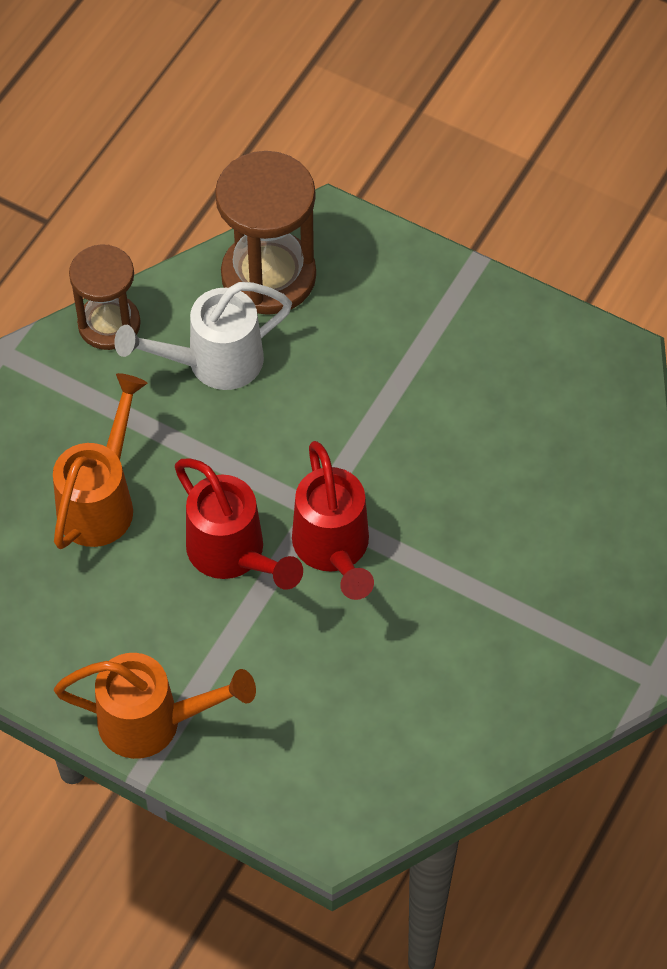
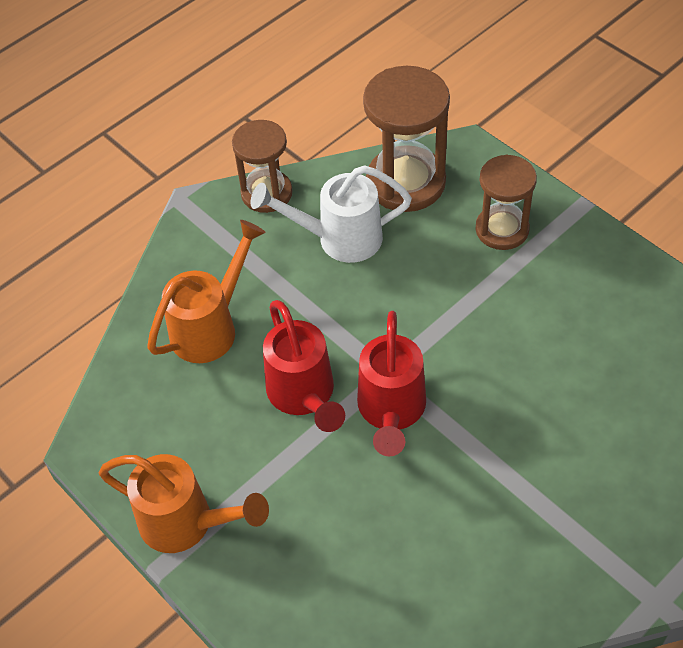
camera: 20 degrees right, 5 degrees down
none -> brown hourglass [475,155,537,250]

